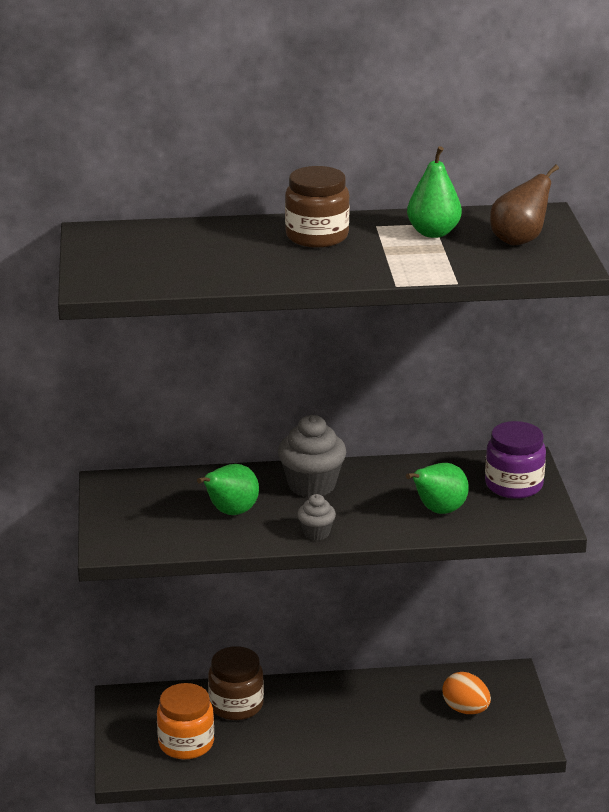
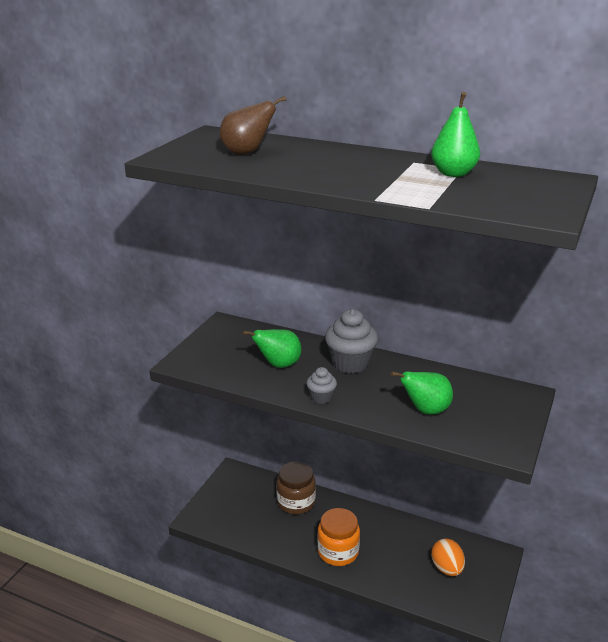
camera: 30 degrees right, 0 degrees up
orange jar [157,683,214,759] -> orange jar moved to [317,508,360,566]
brown jar [285,166,350,248] -> none
purple jar [485,421,546,499] -> none
brown pear [490,165,559,245] -> brown pear moved to [219,96,286,154]

